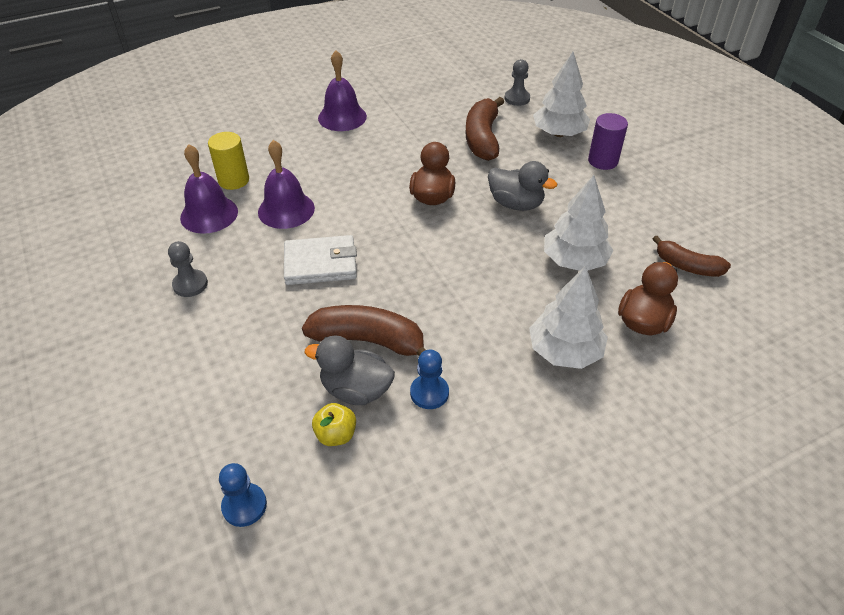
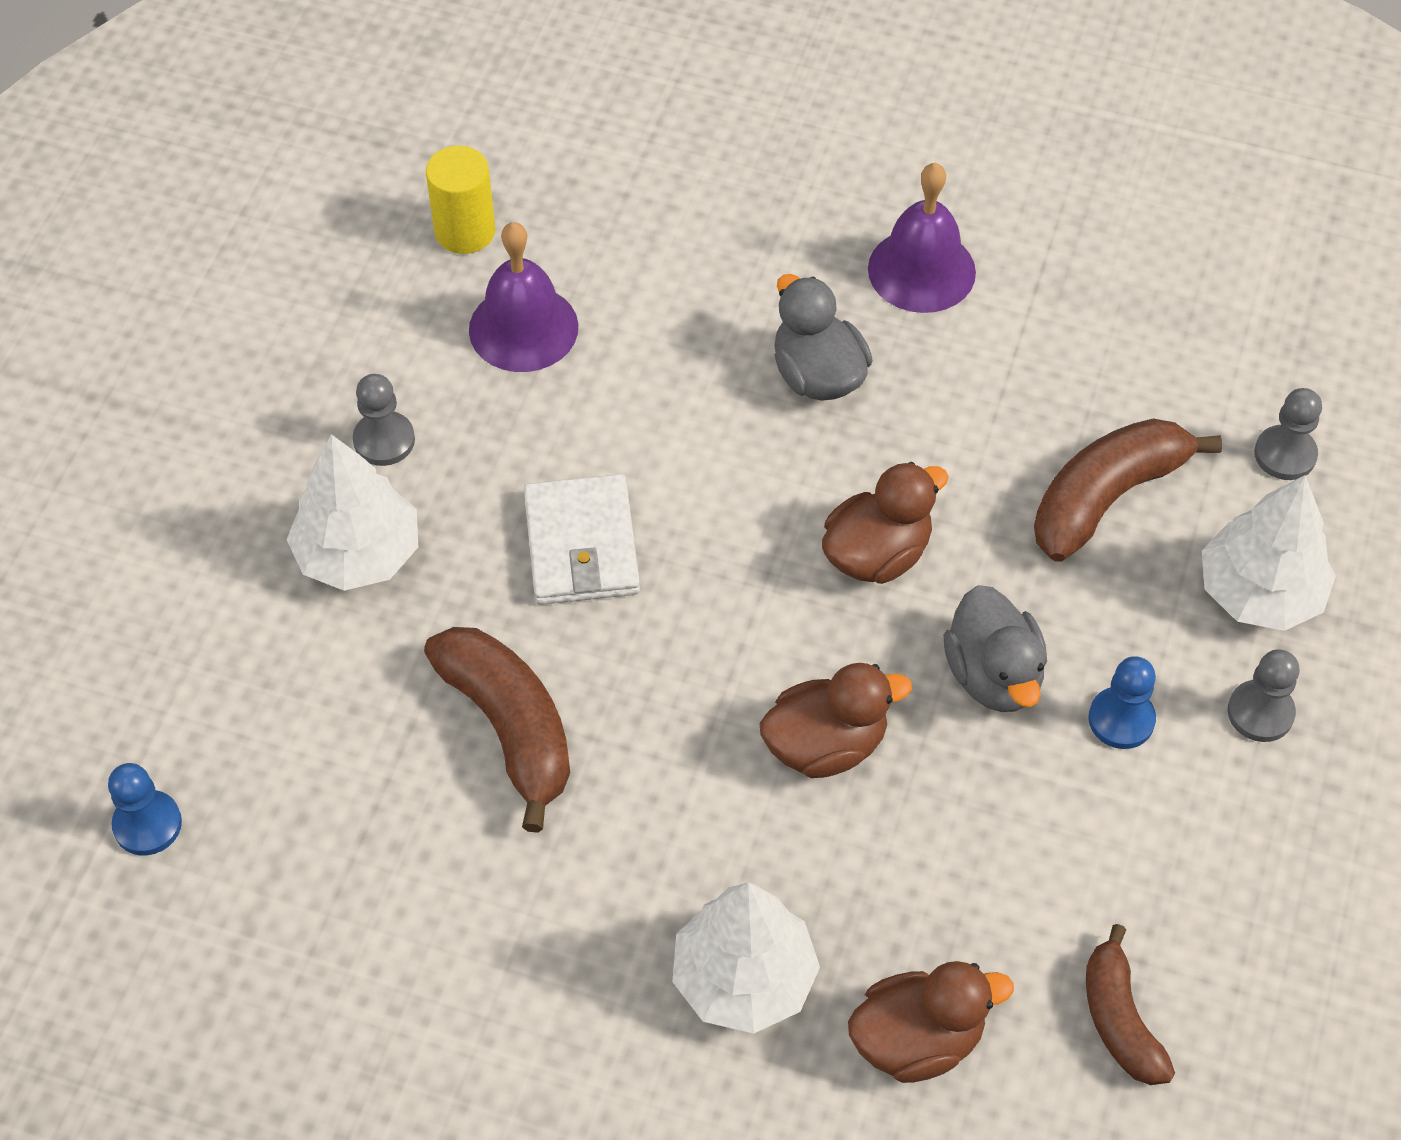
camera: 45 degrees right, 10 degrees up
yellow cylinder [208,132,249,190] -> yellow cylinder moved to [426,145,496,254]
purple bell [258,140,315,229] -> none
white wallet [284,235,357,285] -> white wallet turned 45 degrees clockwise [524,474,640,605]
grey duck [305,335,395,405] -> grey duck moved to [774,274,873,401]
yellow apple [312,403,356,446] -> none
blue pawn [410,349,449,409] -> blue pawn moved to [1088,656,1156,749]
white tree [544,175,614,271] -> white tree moved to [286,434,418,591]
purple cylinder [588,113,628,170] -> grey pawn [1227,649,1299,742]
none -> brown duck [760,663,912,778]

